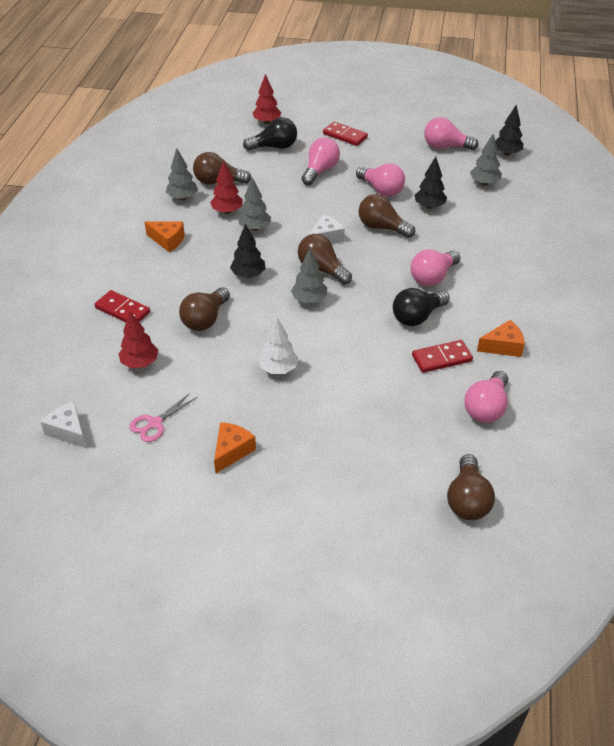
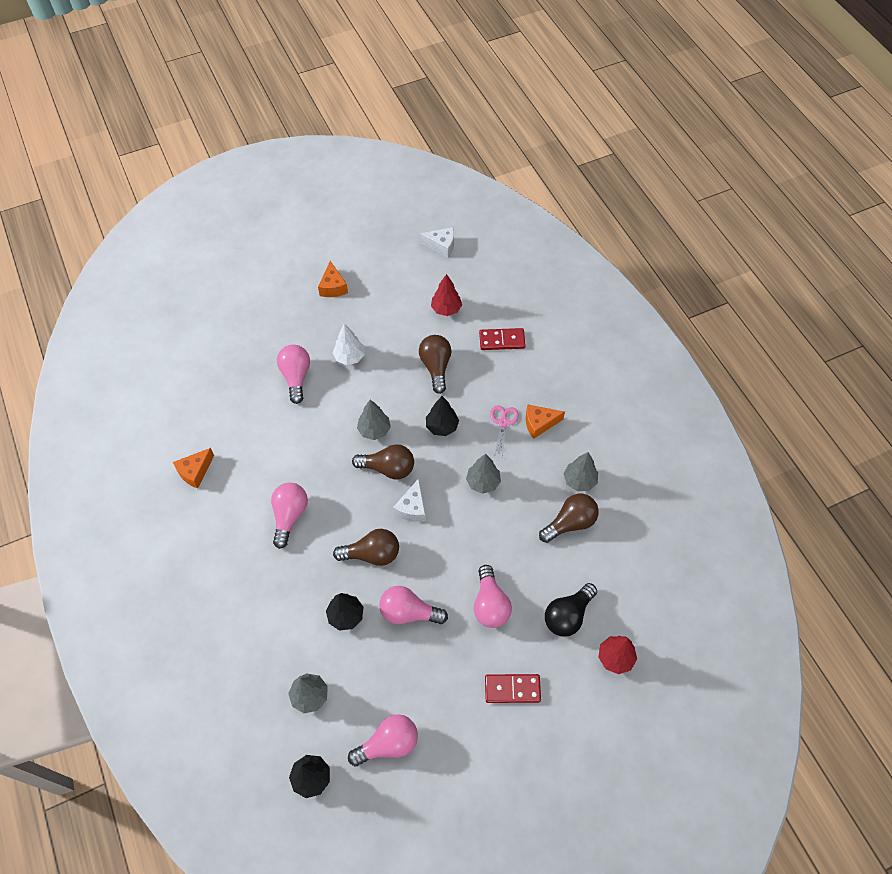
camera: 145 degrees right, 15 degrees up
pink scissors [129,393,197,442] -> pink scissors moved to [490,405,519,457]
red tree [210,161,243,214] -> none
black light bulb [393,288,450,326] -> none
red domino [412,340,473,373] -> none
brown light bulb [447,454,495,520] -> none
pink light bulb [464,371,508,423] -> pink light bulb moved to [277,345,310,404]

